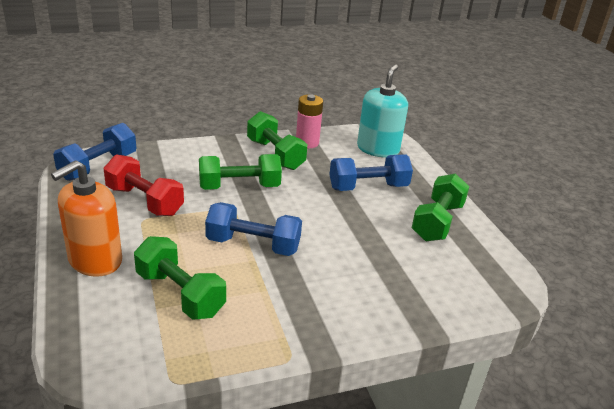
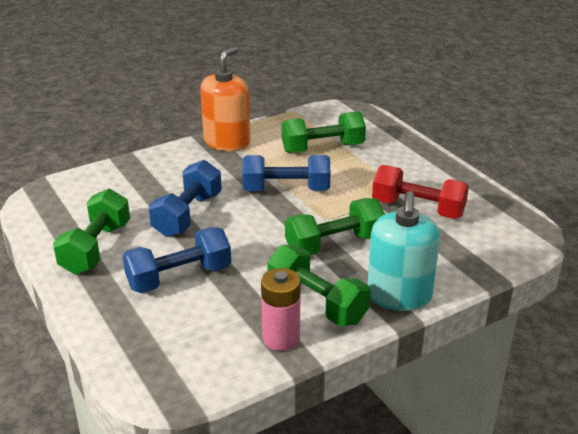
camera: 170 degrees right, 0 degrees up
orange soap dispenser [51,160,122,277] -> orange soap dispenser moved to [200,47,251,151]
blue dumbbell [53,123,136,181] -> blue dumbbell moved to [149,160,222,237]
green dumbbell [134,236,226,320] -> green dumbbell turned 45 degrees counterclockwise [281,111,366,153]
turquoise soap dispenser [357,64,408,157] -> turquoise soap dispenser moved to [367,191,440,311]

